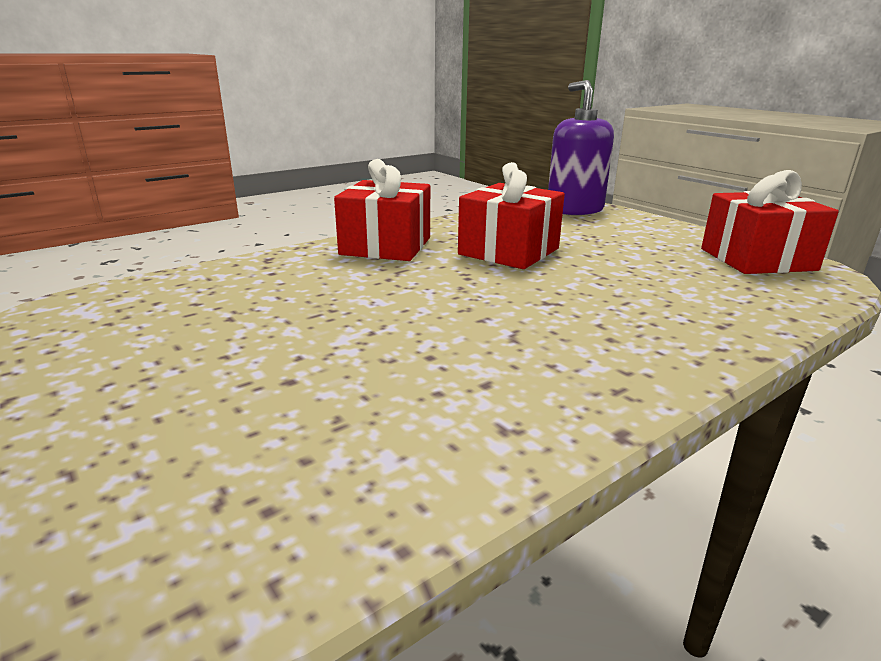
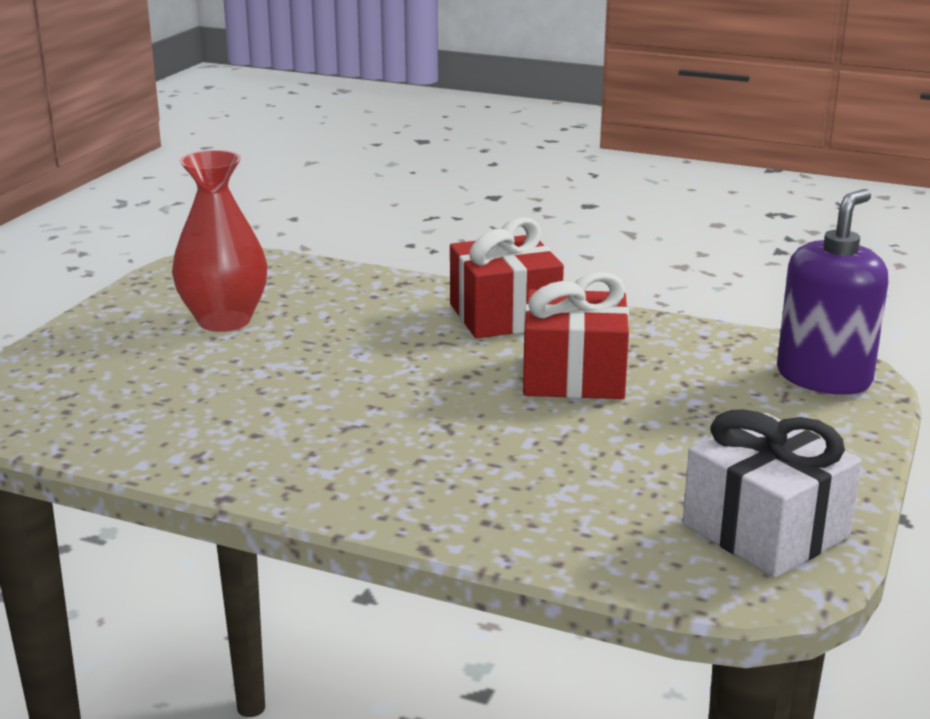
camera: 60 degrees right, 0 degrees up
red gift [701,170,839,274] -> white gift [683,409,862,578]
none -> red vase [172,150,268,332]

